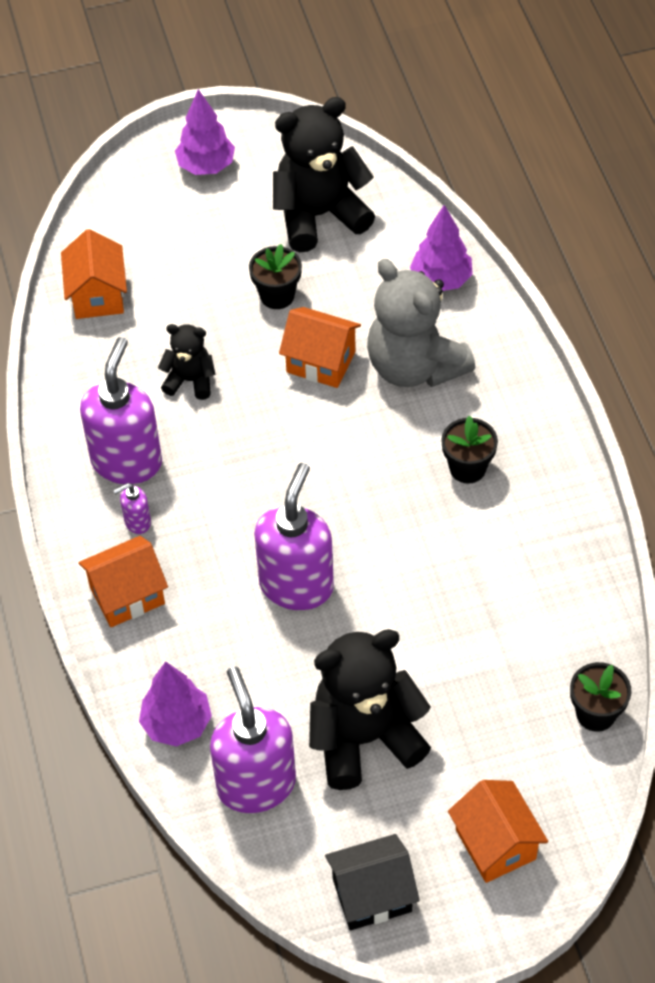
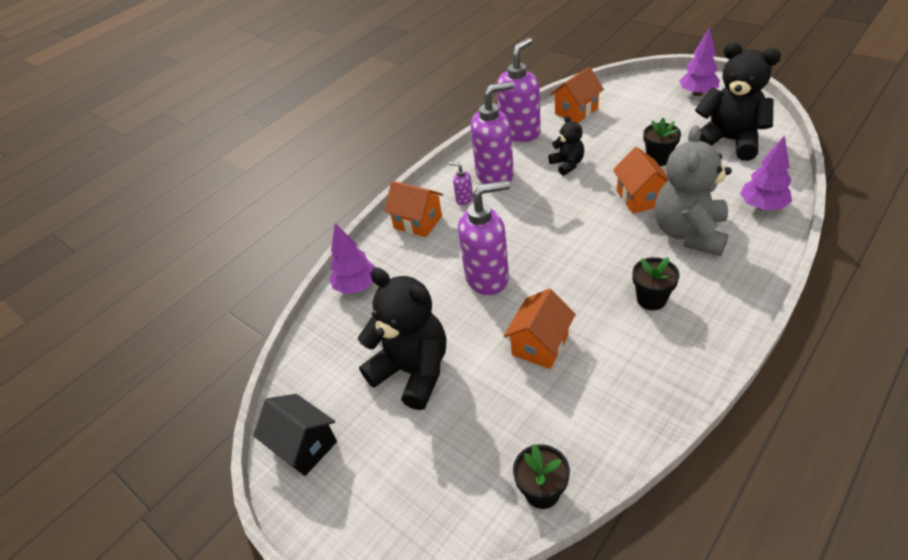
camera: 60 degrees right, 10 degrees down
purple soap dispenser [210,667,296,813] -> purple soap dispenser moved to [497,38,541,142]
orange house [448,780,548,883] -> orange house moved to [503,289,576,369]

